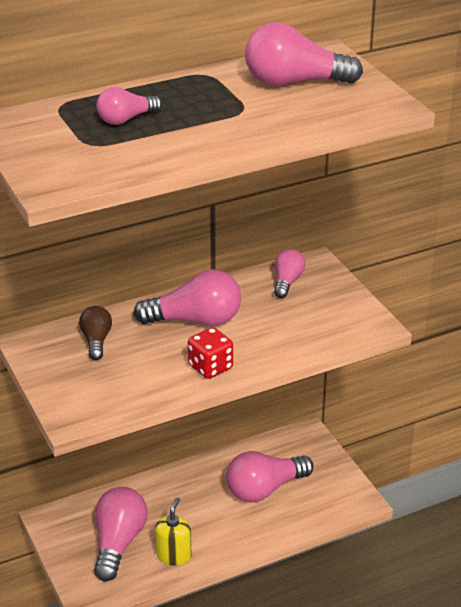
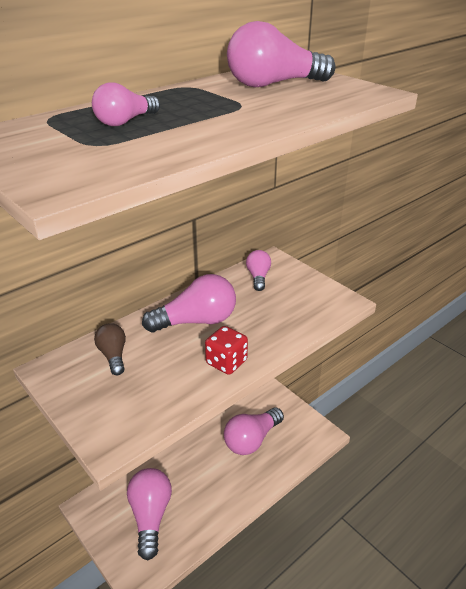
camera: 15 degrees left, 0 degrees up
yellow soap dispenser [155,497,192,566] -> none

